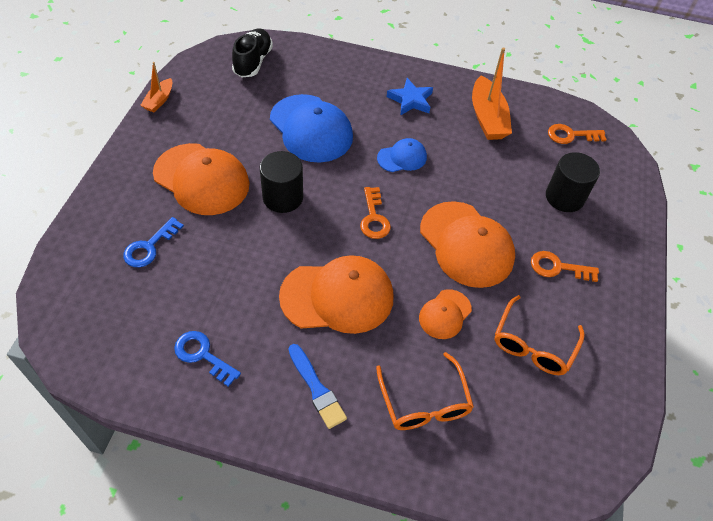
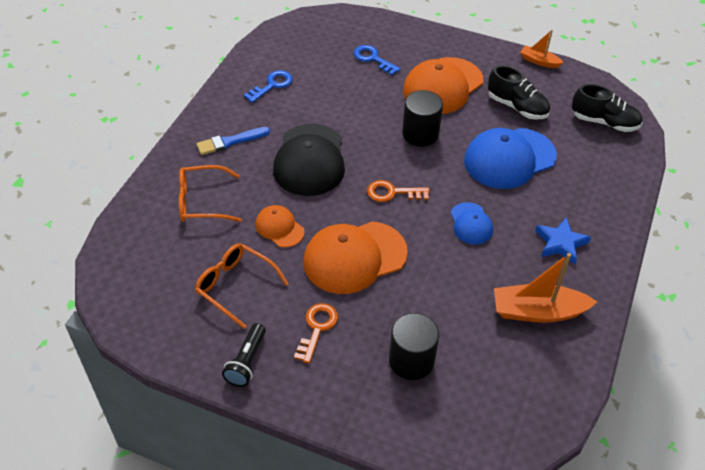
camera: 100 degrees right, 5 degrees down
orange cap [279,255,394,334] -> black cap [273,124,345,196]
orange key [548,124,607,144] -> none
none -> black flashlight [222,323,266,387]
none -> black shoe [488,65,550,120]

